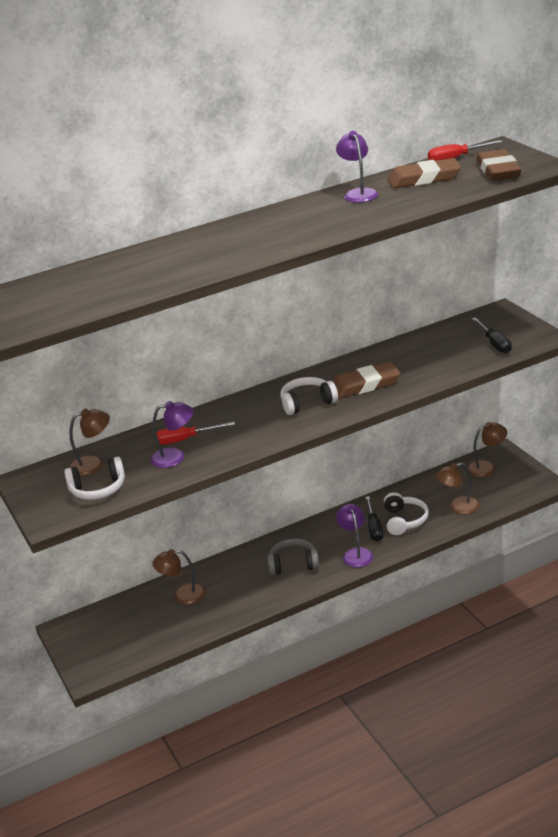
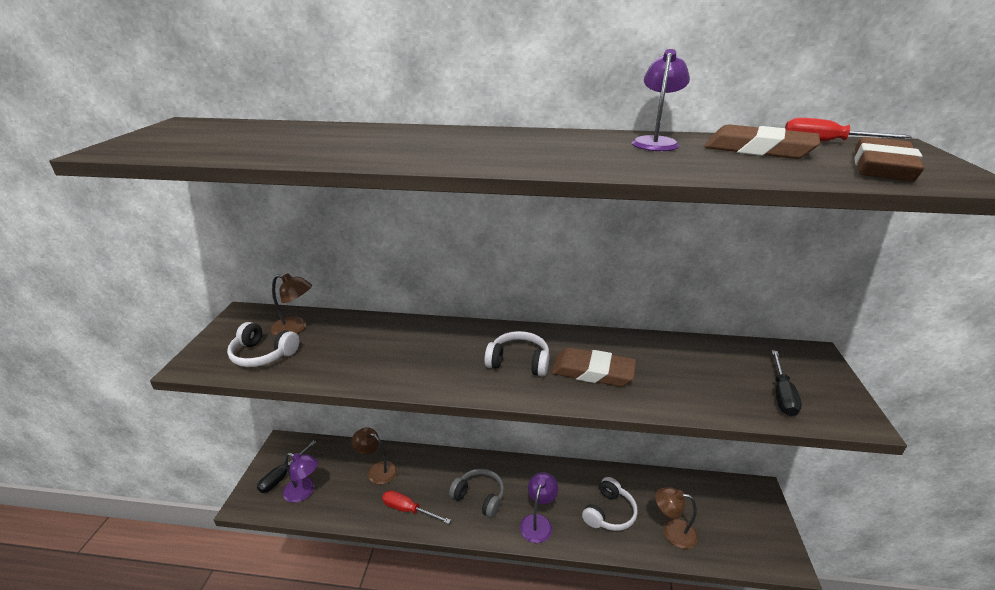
camera: 30 degrees right, 0 degrees up
purple lamp [150,401,194,468] -> purple lamp moved to [283,453,319,503]
red screwdriver [156,422,235,445] -> red screwdriver moved to [382,490,451,524]
black screwdriver [365,496,384,541] -> black screwdriver moved to [257,441,316,493]
brown lamp [467,422,507,477] -> none

